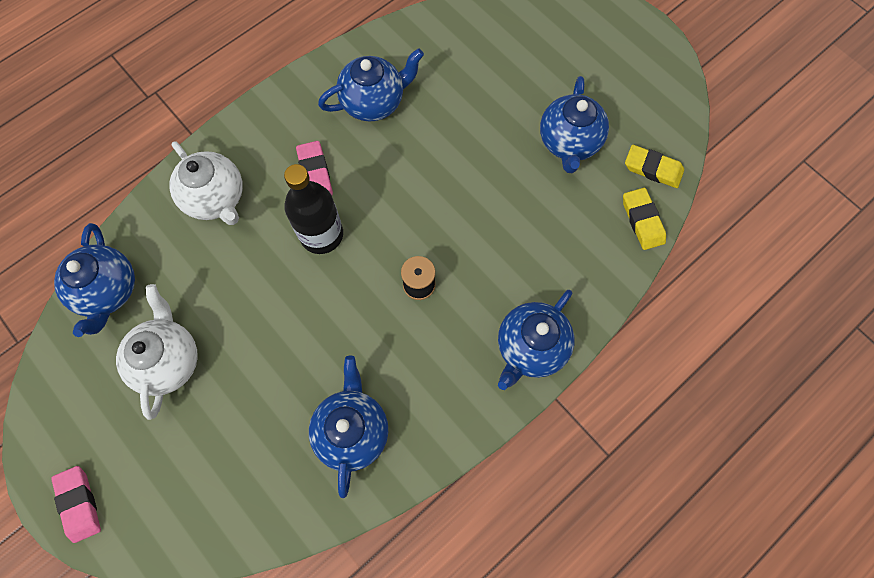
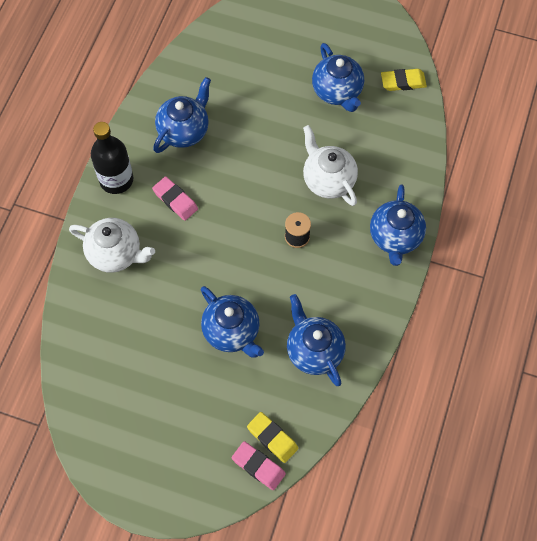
camera: 30 degrees left, 5 degrees down
pink eraser [51,466,101,543] -> pink eraser moved to [232,441,286,490]
blue teapot [54,223,135,337] -> blue teapot moved to [201,286,264,357]
white teapot [116,284,198,420] -> white teapot moved to [303,125,358,206]
black bottle [284,164,343,254] -> black bottle moved to [91,122,133,194]
yellow eraser [623,188,666,250] -> yellow eraser moved to [247,412,298,463]

